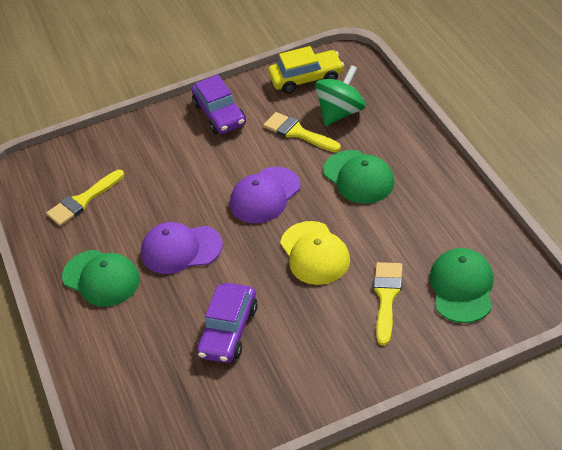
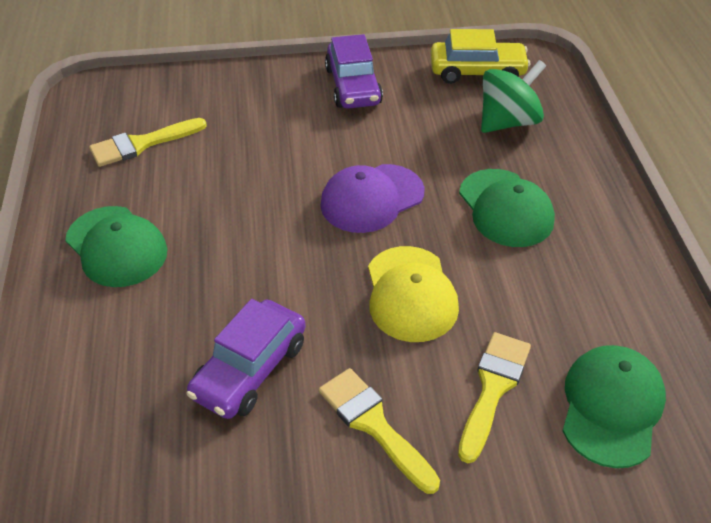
camera: 10 degrees right, 0 degrees up
purple cap [141,222,223,274] -> none
yellow brush [263,112,341,152] -> yellow brush moved to [319,368,440,494]

